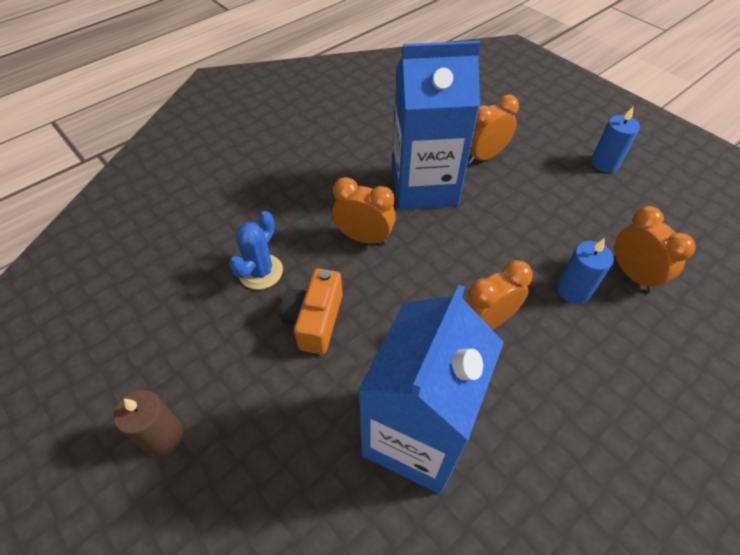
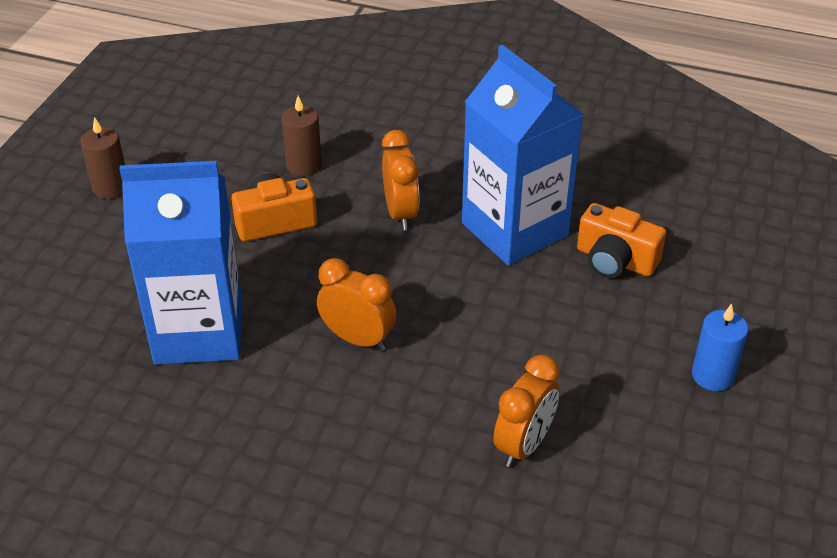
camera: 60 degrees right, 10 degrees down
blue cactus [229,211,283,290] -> brown candle [281,96,322,176]
orange clock [468,94,519,164] -> orange camera [577,203,666,278]
blue candle [557,238,614,304] -> none

